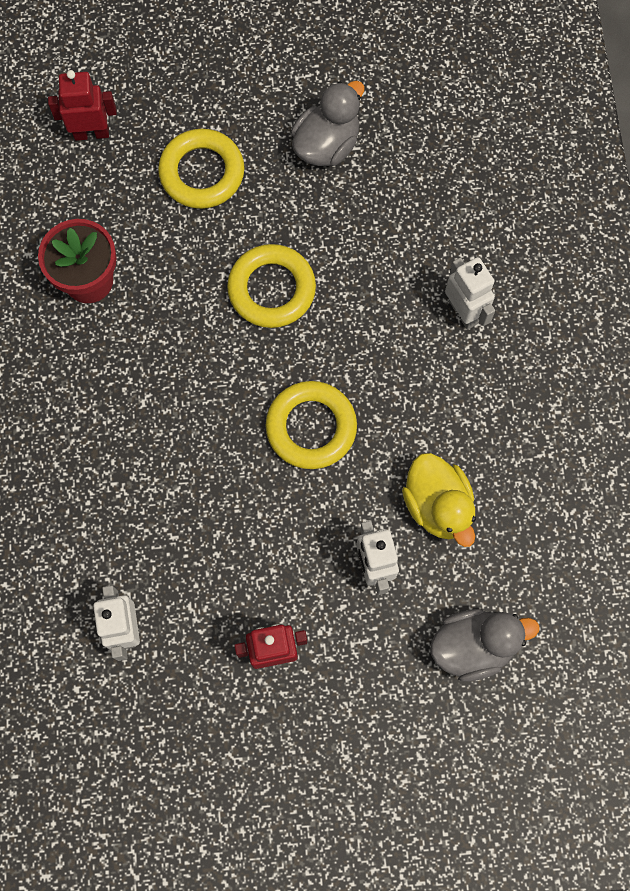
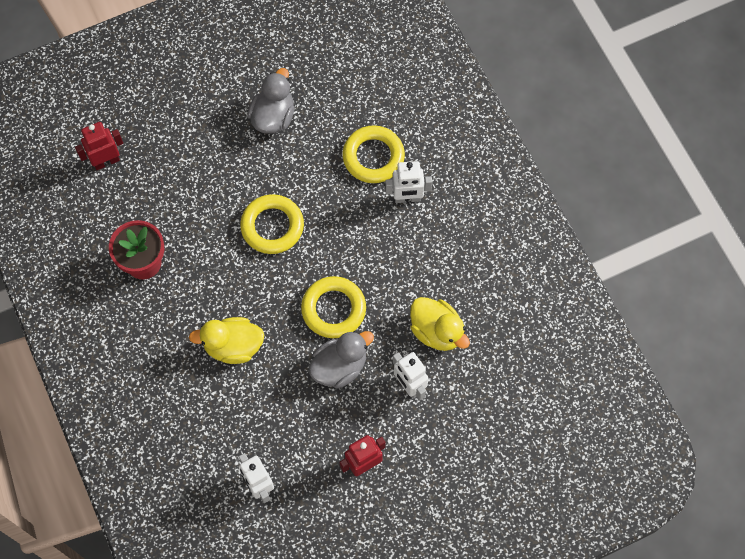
camera: 20 degrees left, 5 degrees down
yellow ring [158,129,244,209] -> yellow ring moved to [342,125,405,183]
grey duck [431,609,540,682] -> grey duck moved to [309,331,374,389]
white robot [445,257,495,330] -> white robot turned 135 degrees clockwise [385,161,432,203]
none -> yellow duck [189,317,264,364]

